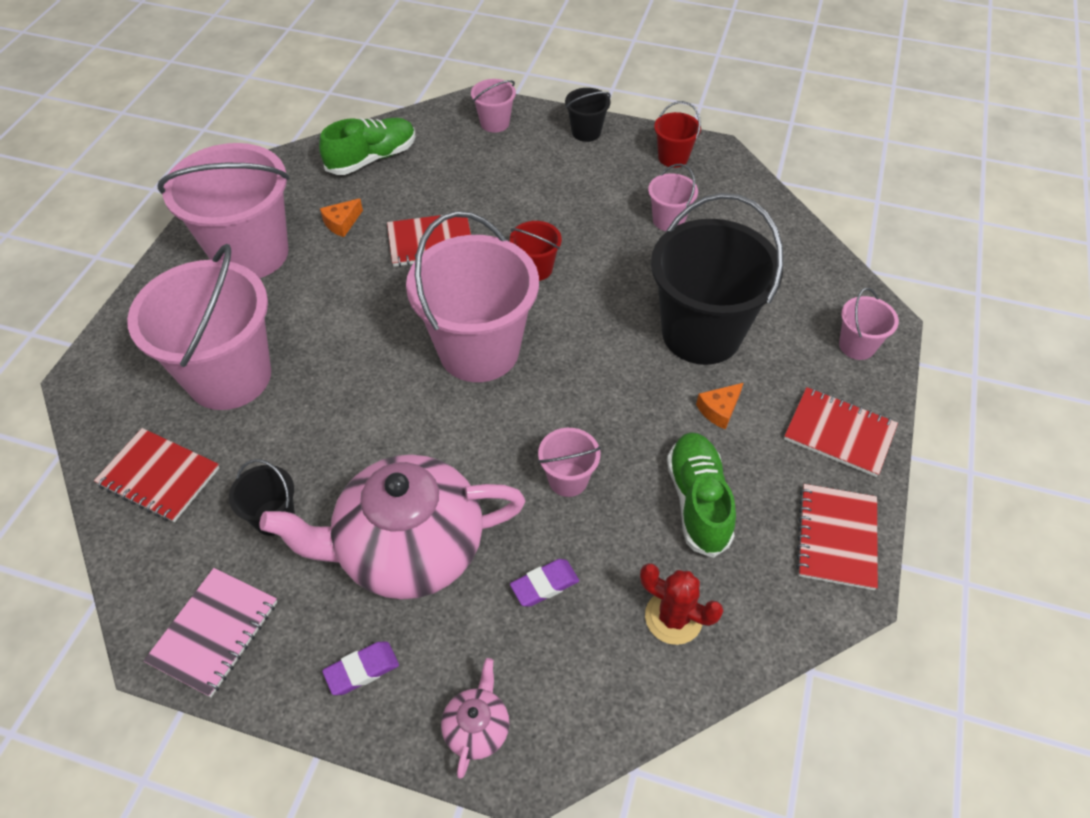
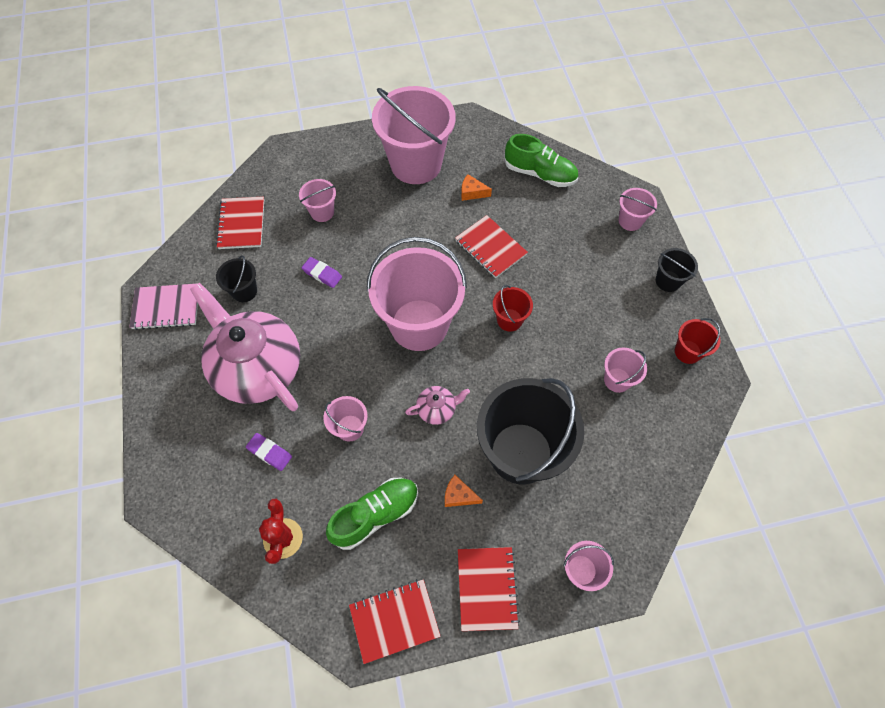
camera: 60 degrees right, 10 degrees up
pink bucket [127,244,271,410] -> pink bucket [299,179,336,222], size x0.44
purple eraser [322,642,399,695] -> purple eraser moved to [302,257,342,288]
pink teapot [441,658,509,779] -> pink teapot moved to [405,386,470,425]

